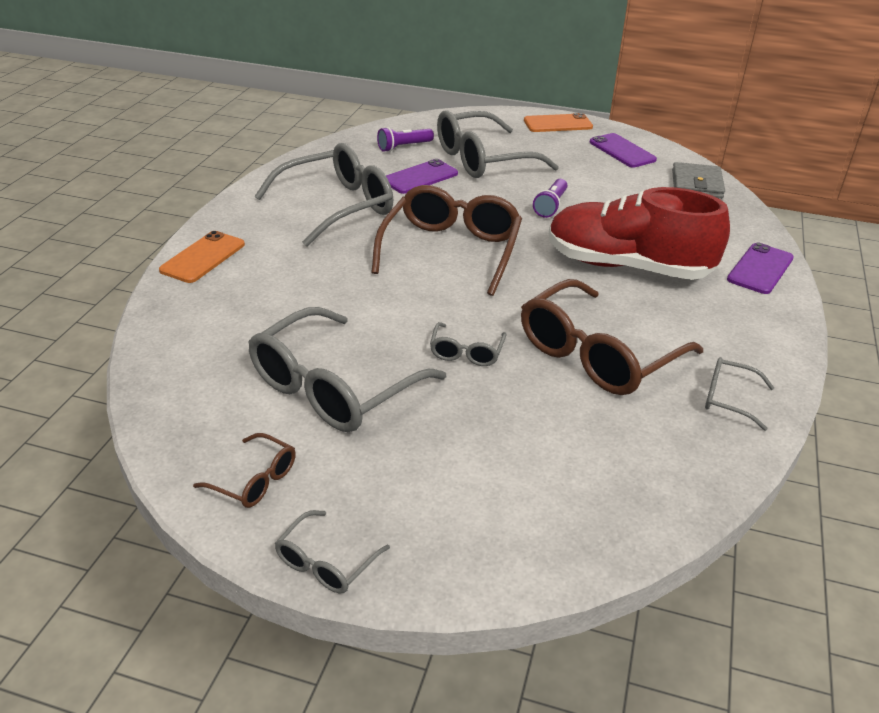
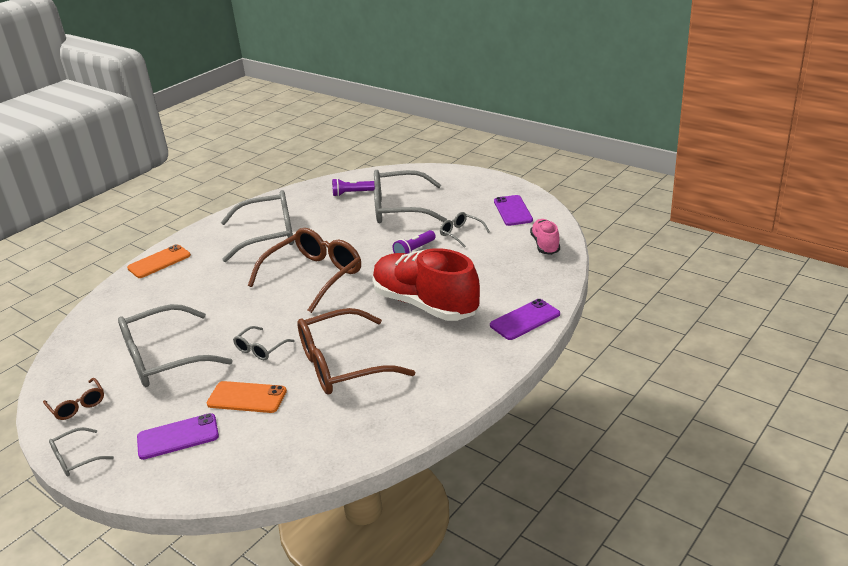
camera: 25 degrees right, 5 degrees down
purple phone [386,159,458,194] -> purple phone moved to [137,413,219,460]
orange phone [524,113,593,132] -> orange phone moved to [207,381,287,413]
grey wallet [672,162,725,199] -> pink shoe [530,219,560,255]
grey glasses [705,357,774,431] -> grey glasses moved to [440,212,490,248]

